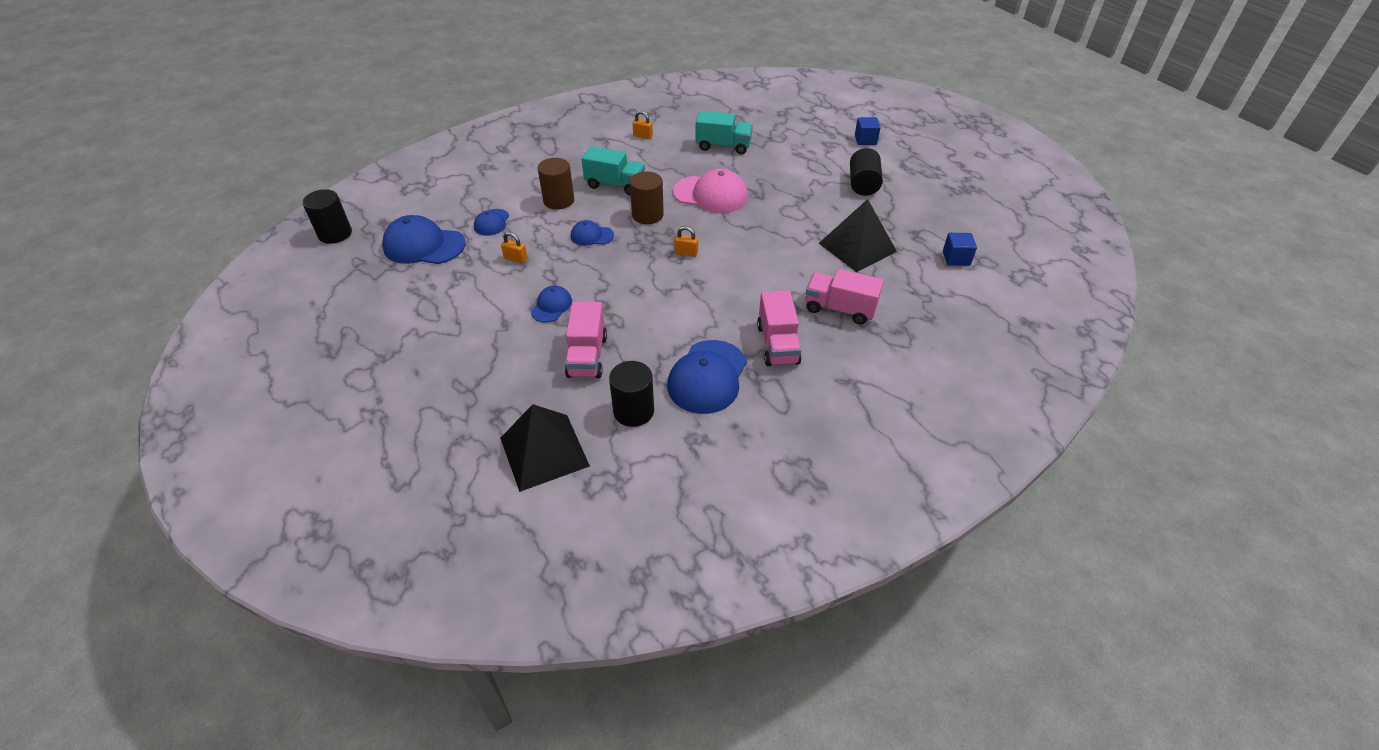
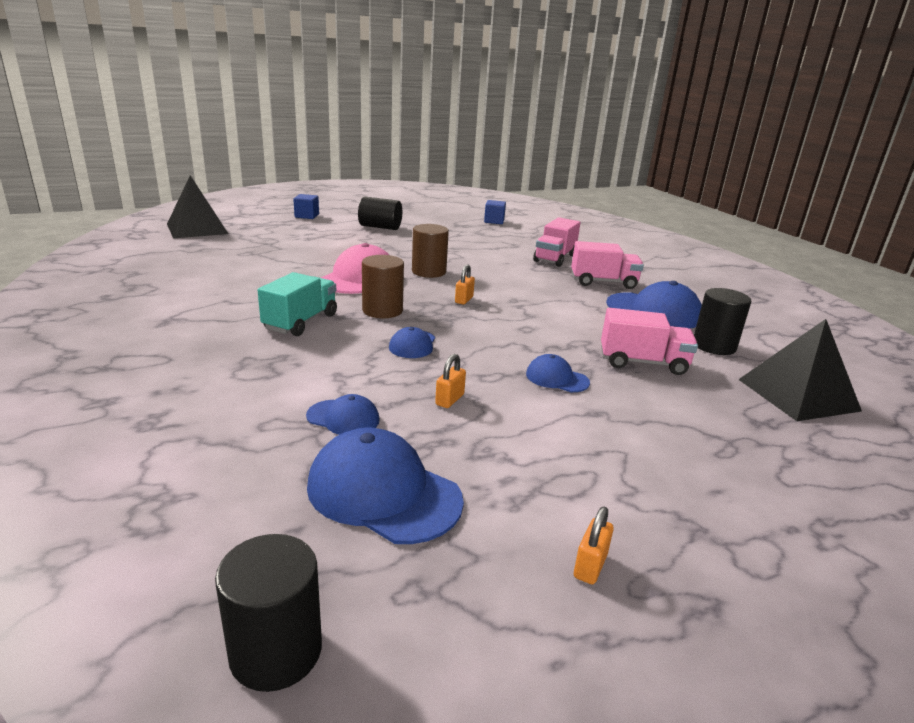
camera: 85 degrees left, 20 degrees down
blue cap [382,215,465,264] -> blue cap turned 105 degrees clockwise [307,428,464,544]
brown cylinder [538,158,574,210] -> brown cylinder moved to [412,224,449,278]
orange padlock [632,111,653,139] -> orange padlock moved to [574,507,614,584]
turquoise truck [696,111,753,154] -> none
black pyramid [819,199,897,272] -> black pyramid moved to [167,175,228,239]

